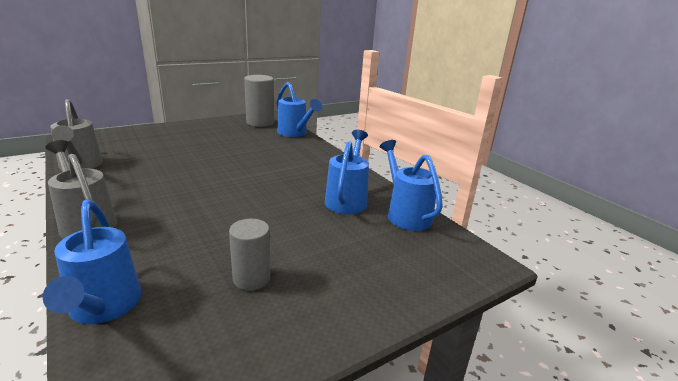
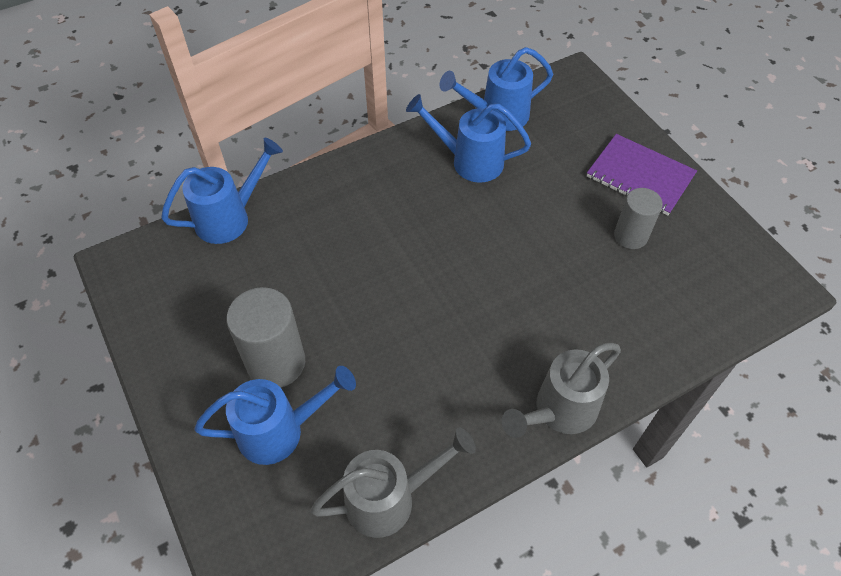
camera: 85 degrees left, 30 degrees up
blue watering can [43,200,141,324] -> blue watering can moved to [194,366,356,465]
grey cylinder [244,75,274,127] -> grey cylinder moved to [226,287,305,388]
none -> purple notebook [587,134,697,215]

